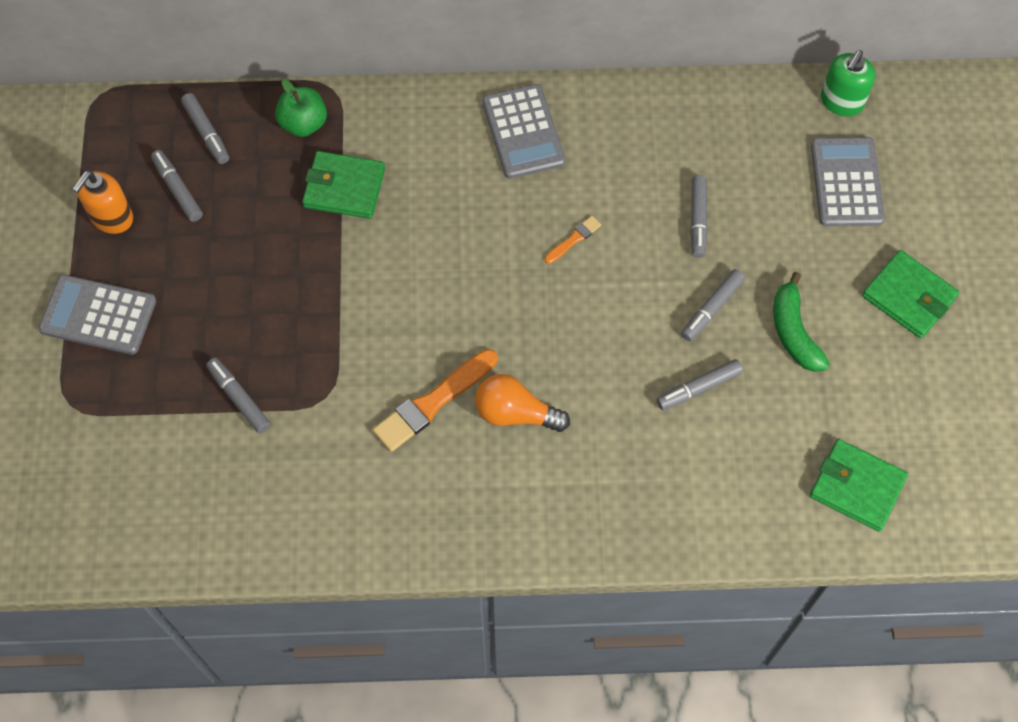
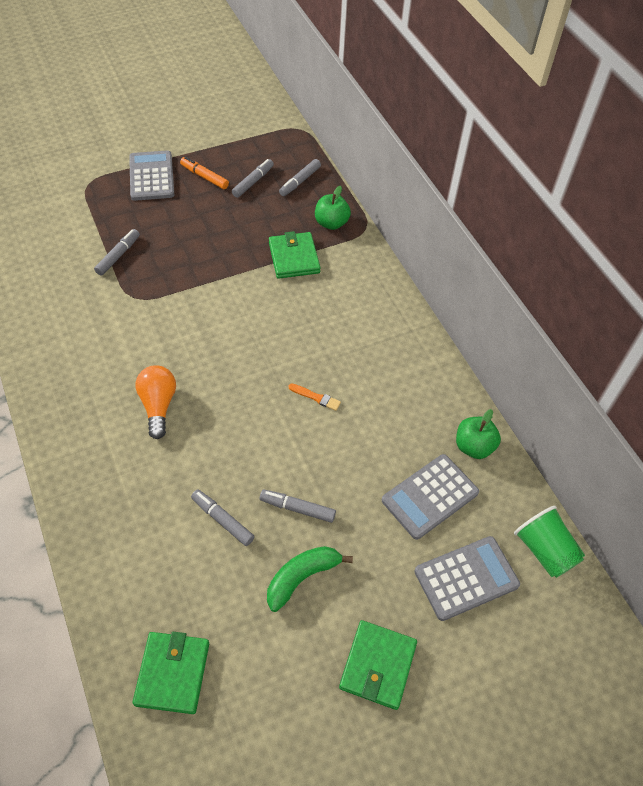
camera: 65 degrees right, 10 degrees down
orange soap dispenser [72,170,133,234] -> none
orange brush [373,349,498,452] -> none
grey calculator [482,84,566,179] -> grey calculator moved to [382,454,479,540]
grey marker [690,175,707,258] -> none
green soap dispenser [821,50,876,117] -> green cup [514,506,585,578]
none -> orange marker [180,157,229,189]
none -> green apple [456,409,501,459]

